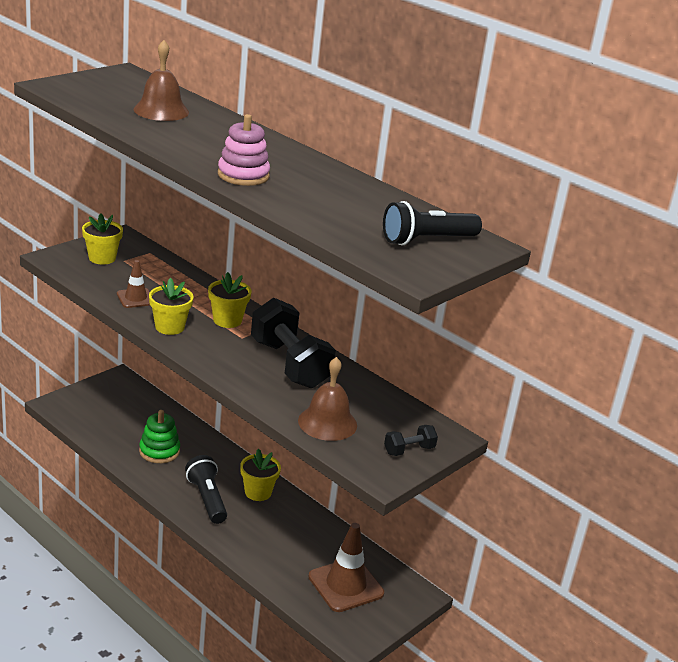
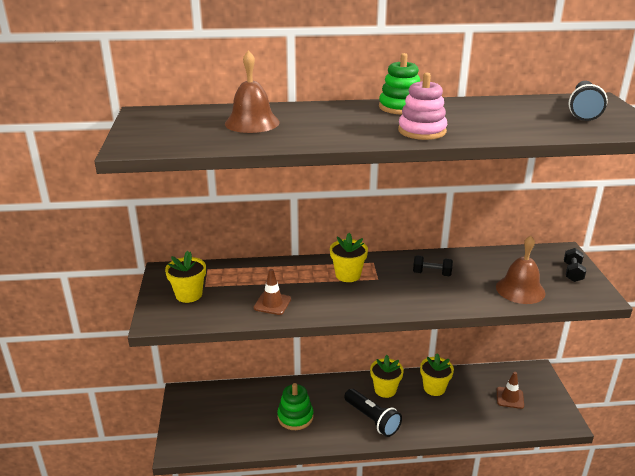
camera: 45 degrees left, 0 degrees up
yellow flower pot [149,278,194,335] -> yellow flower pot moved to [420,353,454,396]
black flashlight [185,455,227,524] -> black flashlight turned 150 degrees counterclockwise [344,389,402,437]
black dumbbell [251,298,336,388] -> black dumbbell [413,255,453,276], size x0.45
brown traffic cone [308,523,384,612] -> brown traffic cone [497,372,524,409], size x0.57
none -> green stacking toy [379,53,420,115]

